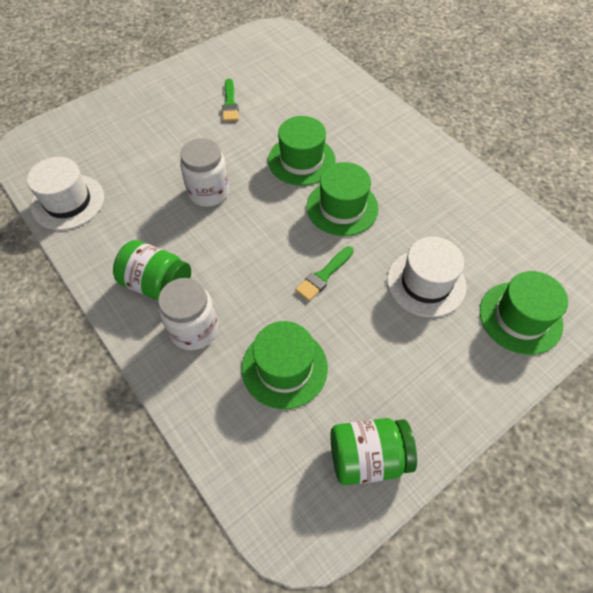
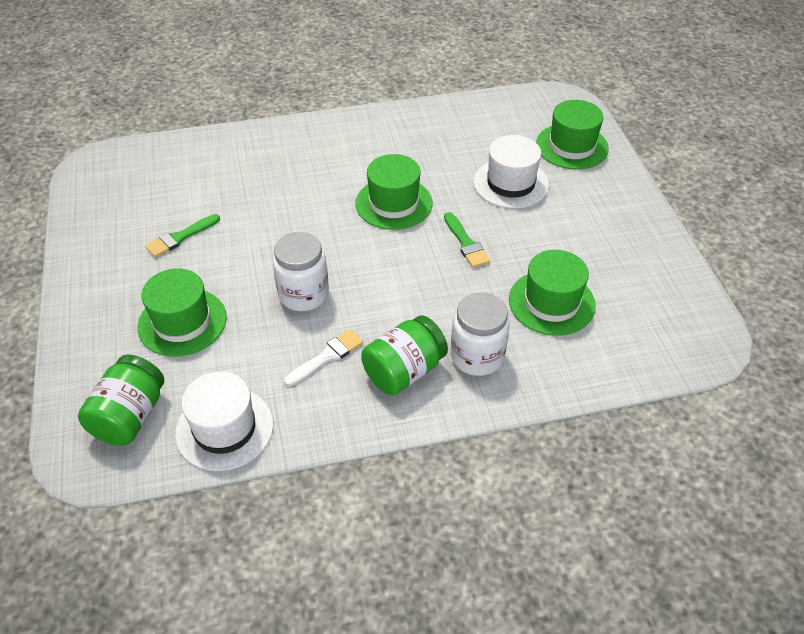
camera: 65 degrees left, 10 degrees down
green brush [222,79,239,122] -> green brush turned 120 degrees clockwise [145,214,220,257]
green hat [268,116,336,186] -> green hat moved to [137,269,227,357]
green jar [330,418,417,485] -> green jar moved to [78,355,164,446]
none -> white brush [284,329,363,386]

